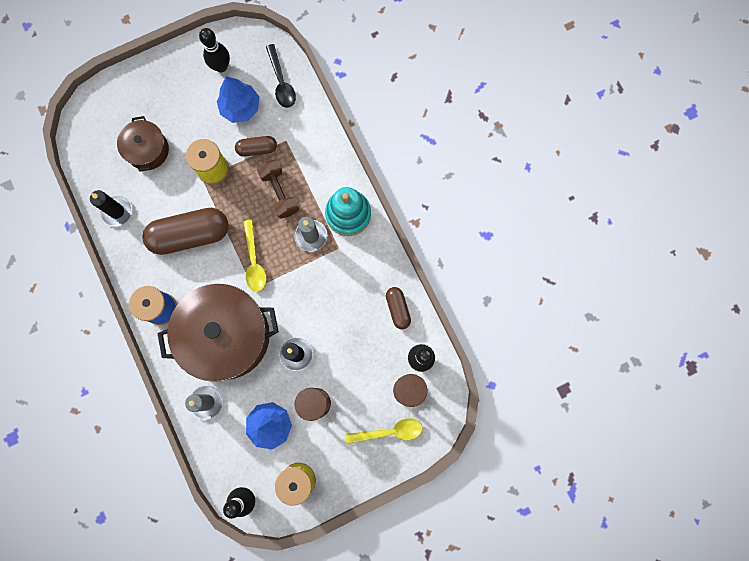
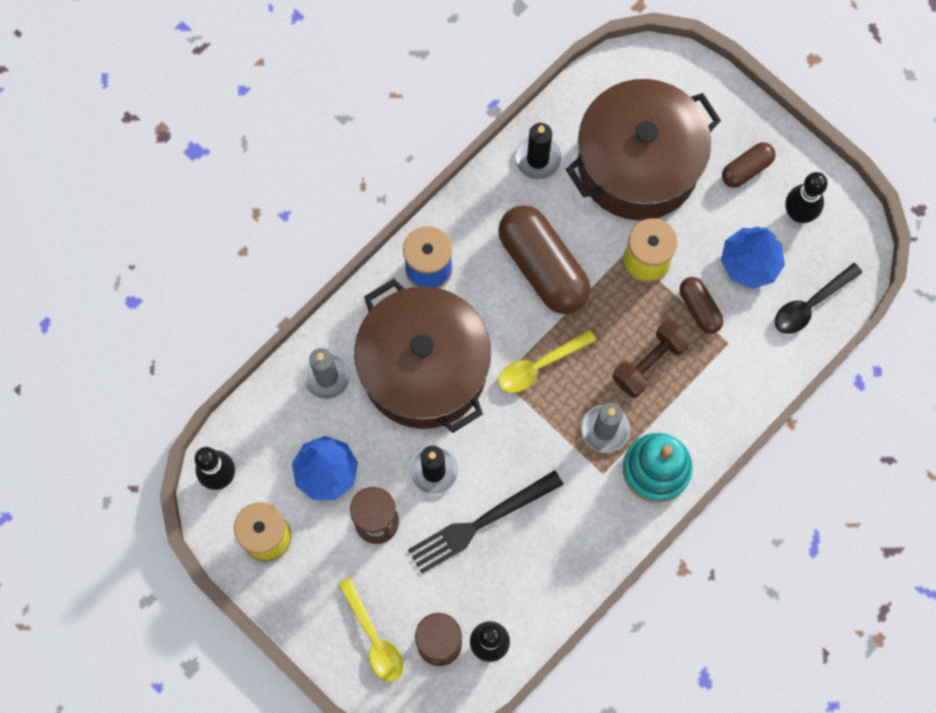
camera: 70 degrees right, 5 degrees down
brown pot [117,116,169,172] -> brown pot [566,79,721,220], size x1.93
brown capsule [386,287,411,329] -> brown capsule moved to [722,142,776,188]
none -> black fork [408,470,564,574]

